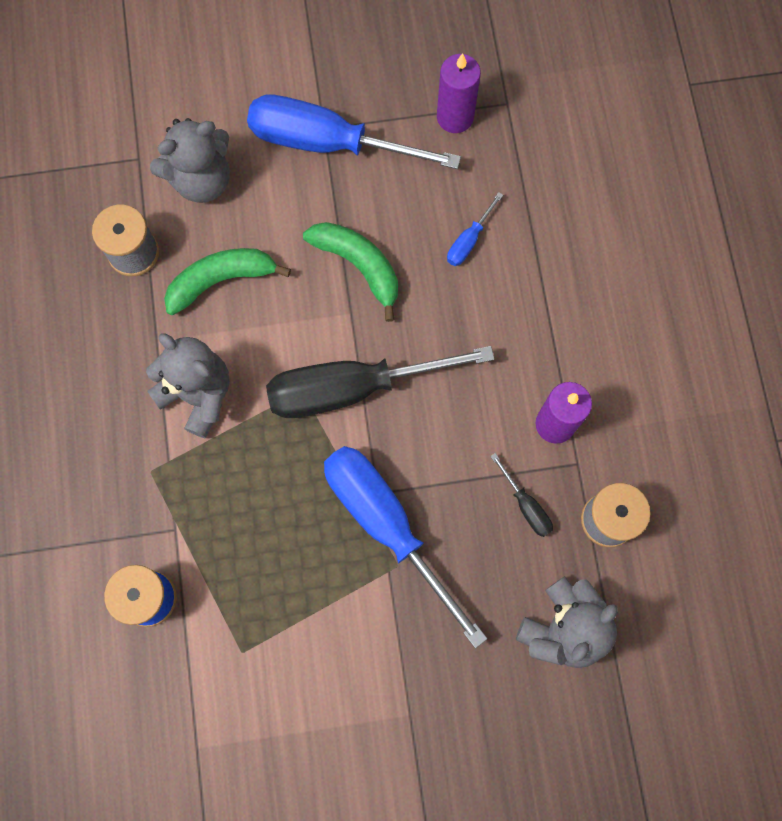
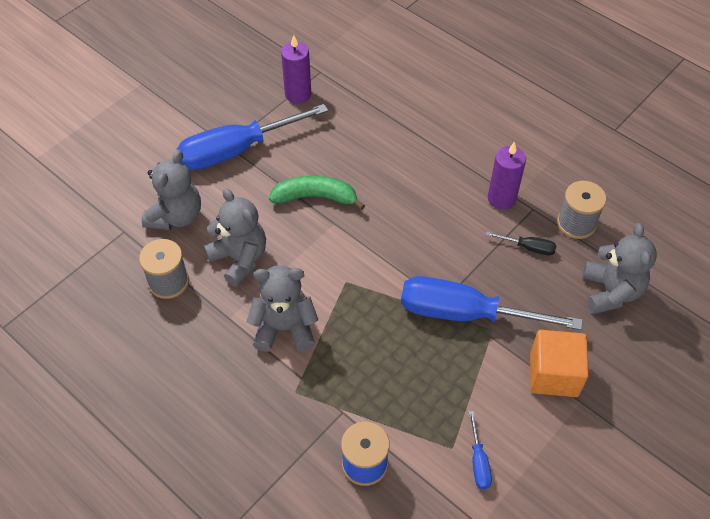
camera: 40 degrees left, 20 degrees down
green banana [164,248,291,316] -> grey teddy bear [204,189,266,287]
black screwdriver [266,346,494,418] -> none
blue screwdriver [447,192,503,266] -> blue screwdriver moved to [469,411,492,489]
none -> orange cube [530,330,589,397]

